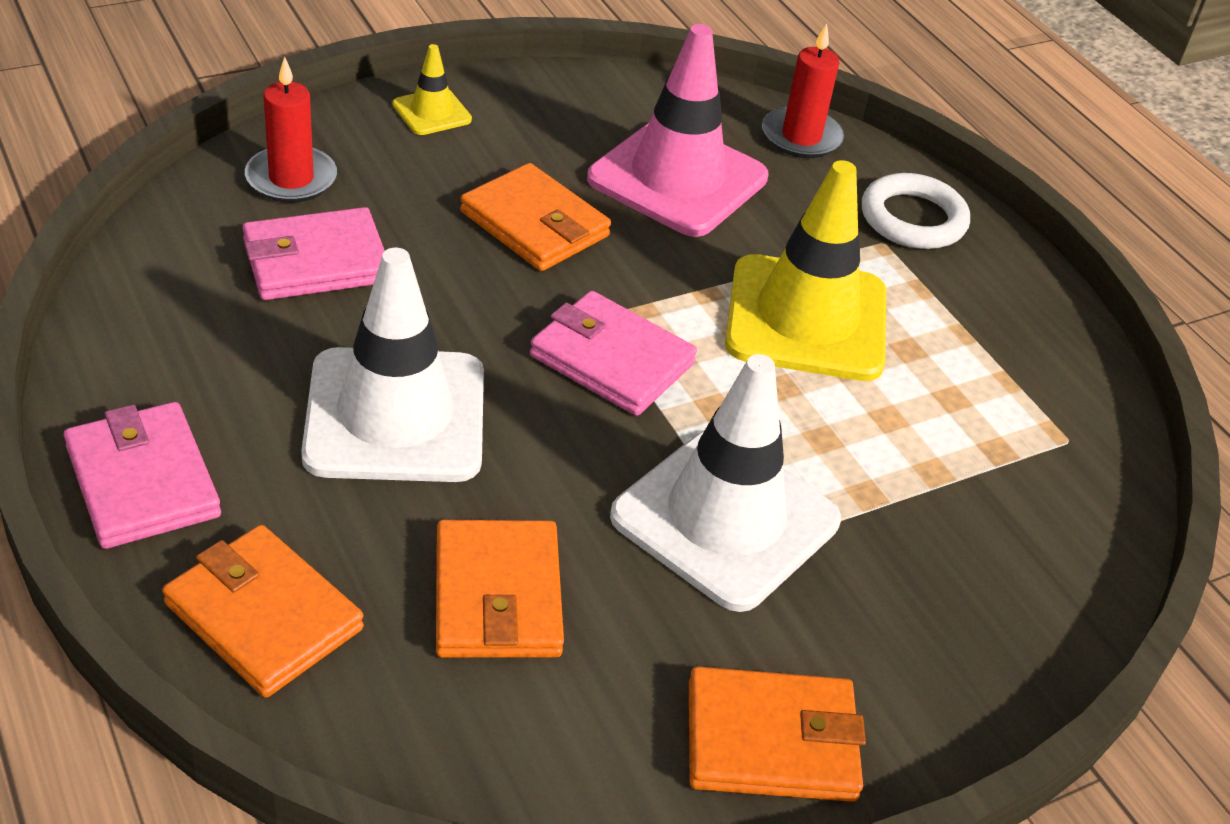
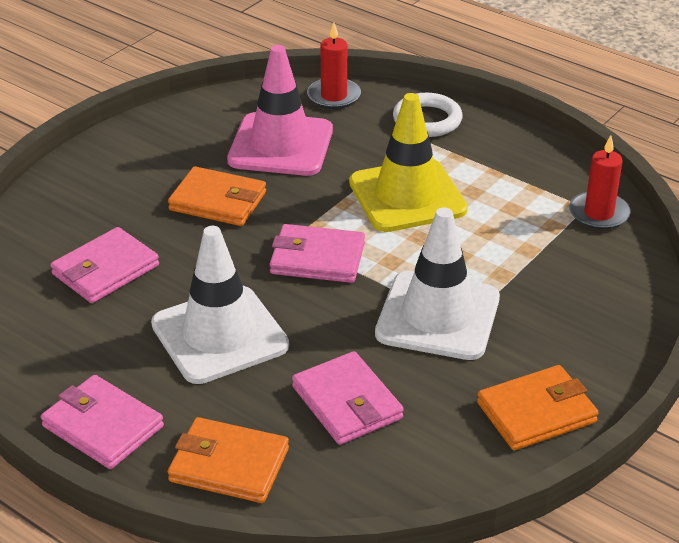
camera: 20 degrees left, 5 degrees down
red candle [245,57,337,203] -> red candle moved to [569,135,631,230]
yellow traffic cone [393,44,472,135] -> none
orange wallet [436,520,564,658] -> pink wallet [292,351,404,445]

